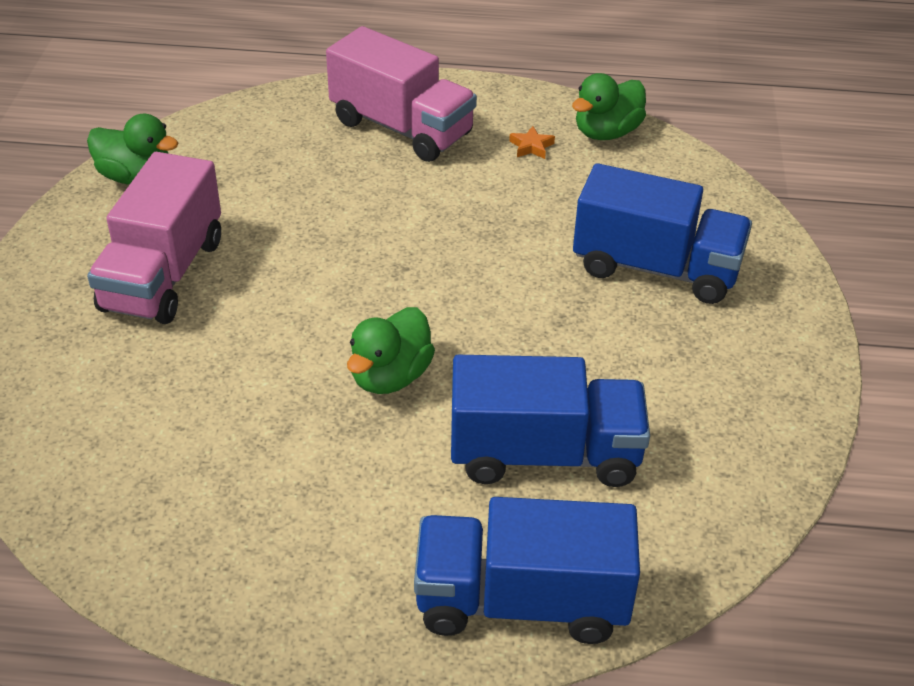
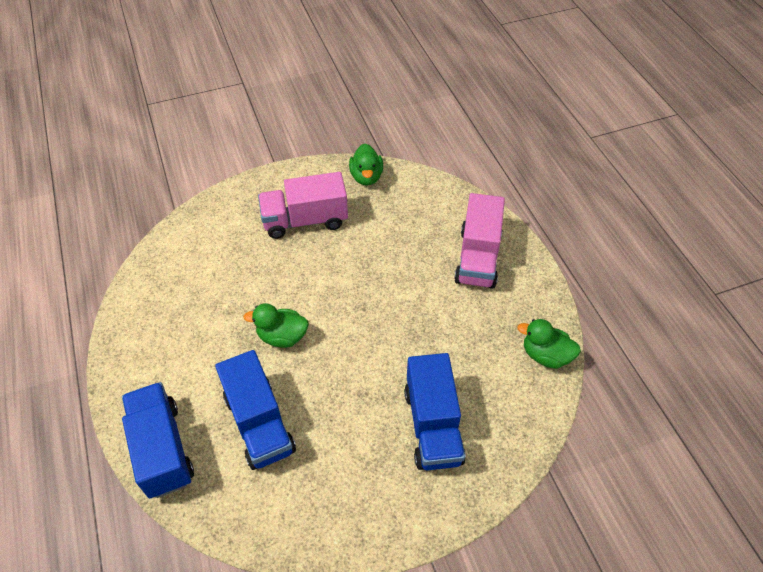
camera: 65 degrees right, 10 degrees up
orange star [509,126,555,159] -> none

